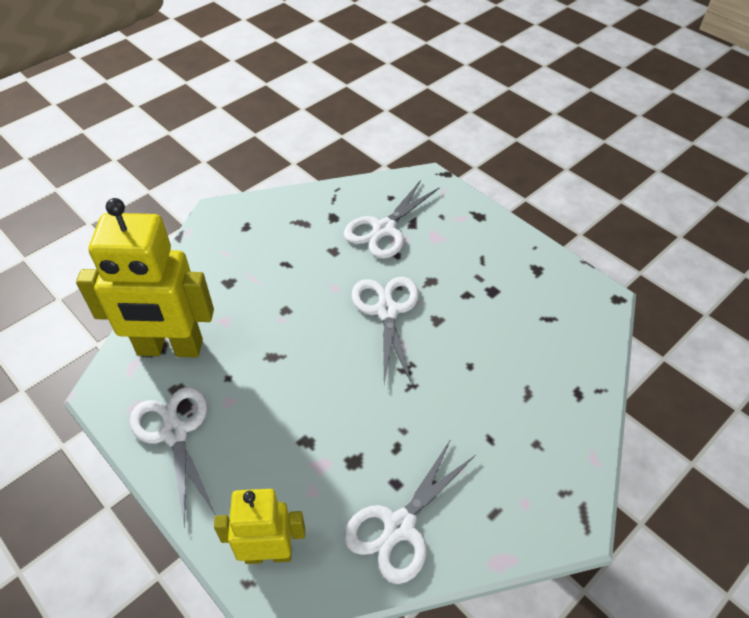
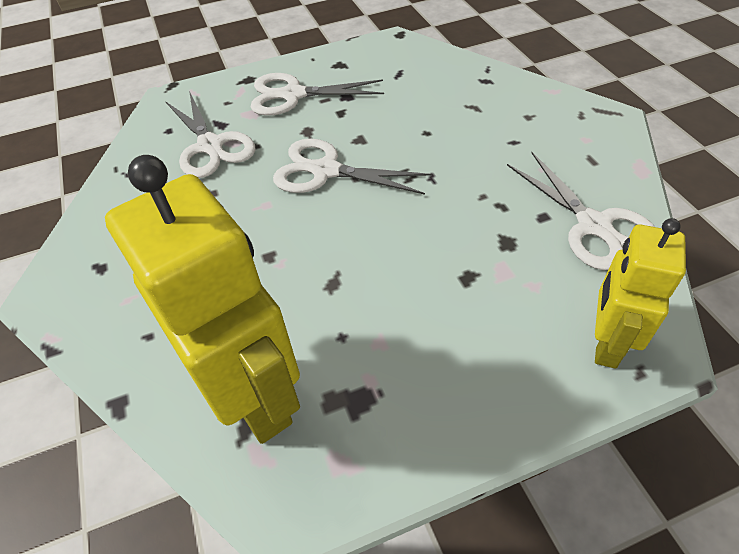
camera: 65 degrees left, 0 degrees up
yellow robot [76,198,214,357] -> yellow robot turned 60 degrees counterclockwise [105,155,300,444]
white scissors [130,387,216,528] -> white scissors moved to [251,73,384,116]

